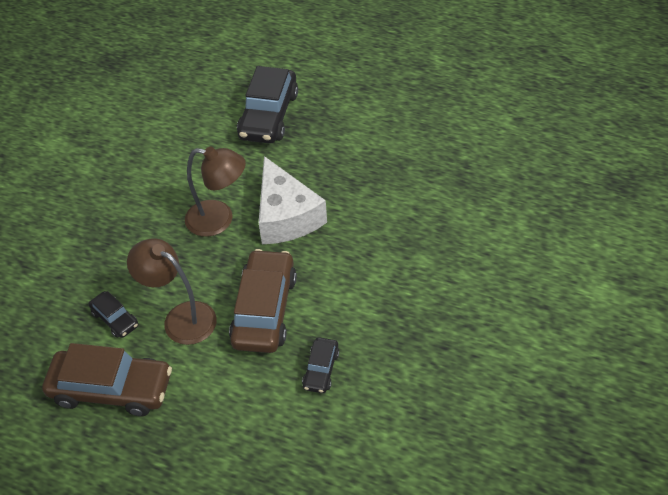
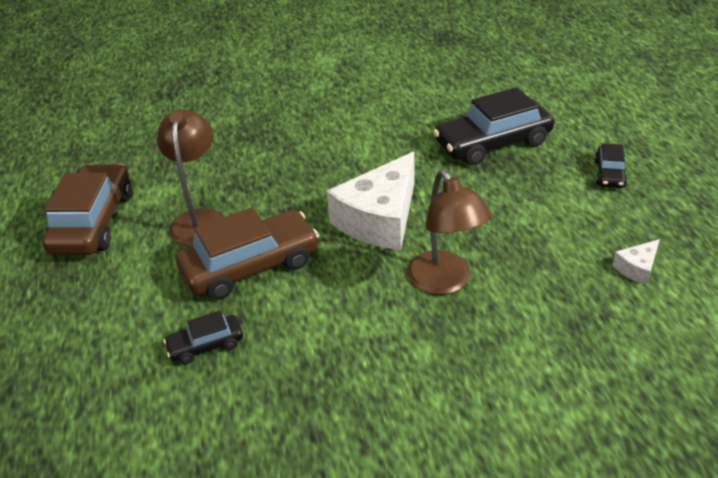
camera: 55 degrees right, 10 degrees down
brown car [42,343,172,416] -> brown car turned 150 degrees counterclockwise [42,164,132,255]
black car [89,291,138,338] -> black car moved to [594,143,627,188]
brown lamp [185,147,246,237] -> brown lamp moved to [407,170,491,295]
none -> white cheese [613,239,660,285]

